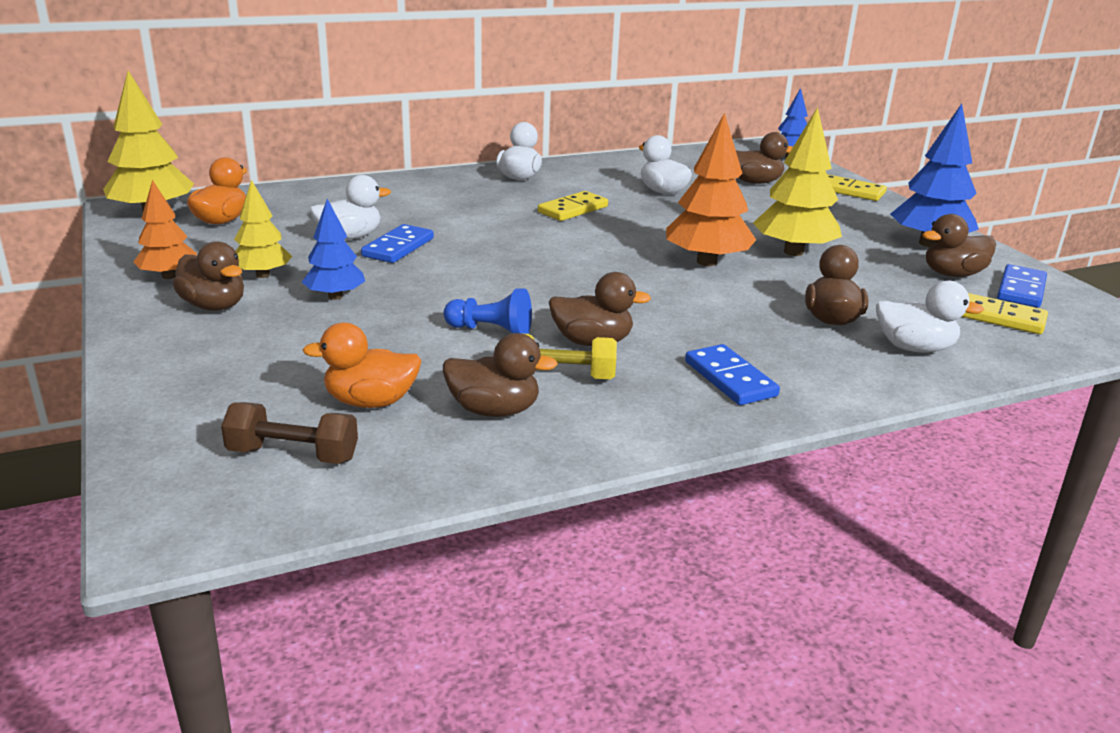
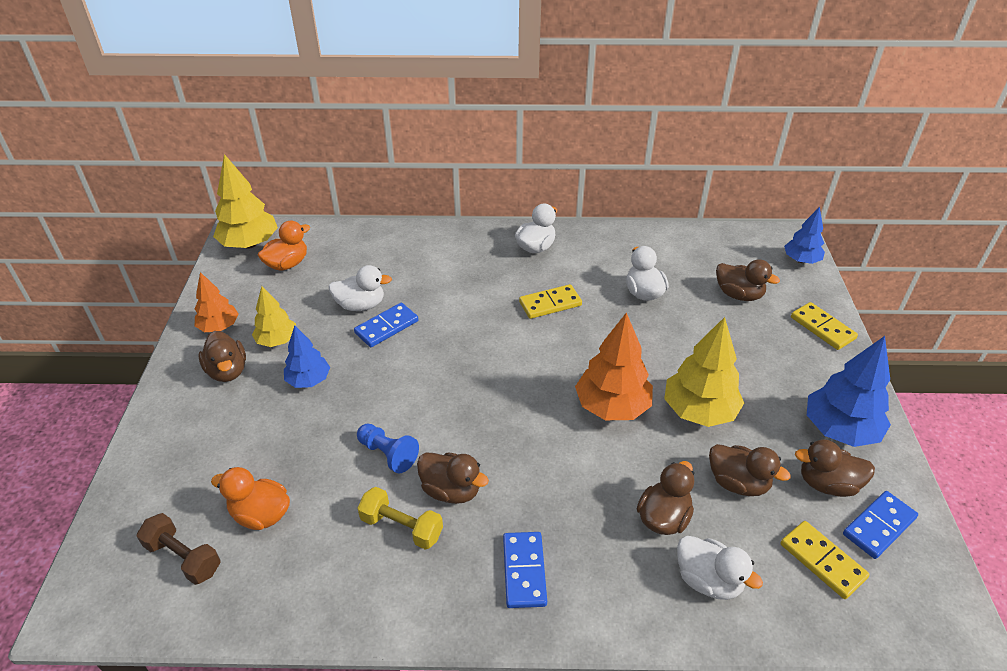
camera: 25 degrees right, 15 degrees up
brown duck [443,333,558,417] -> brown duck moved to [709,444,791,496]

